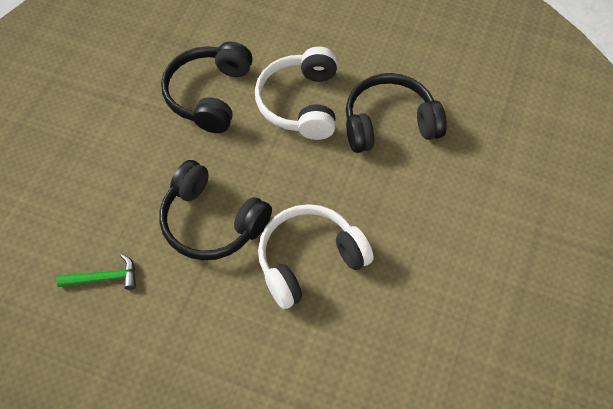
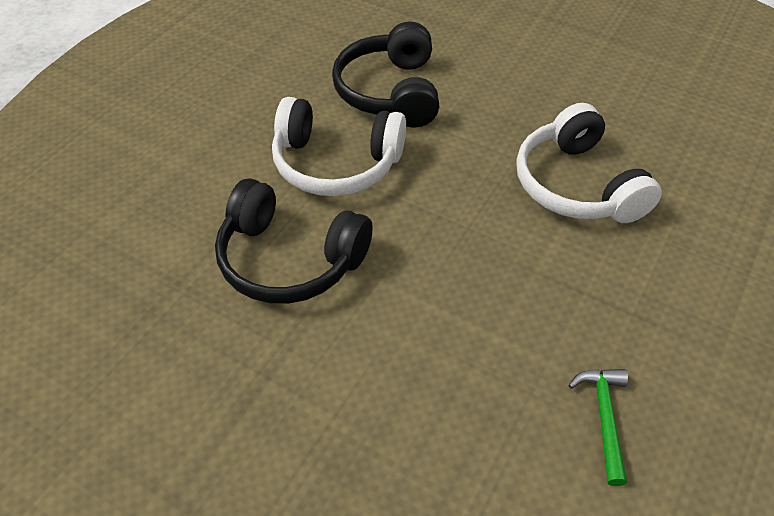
camera: 80 degrees left, 10 degrees down
black headphones [159,160,272,260] -> none

